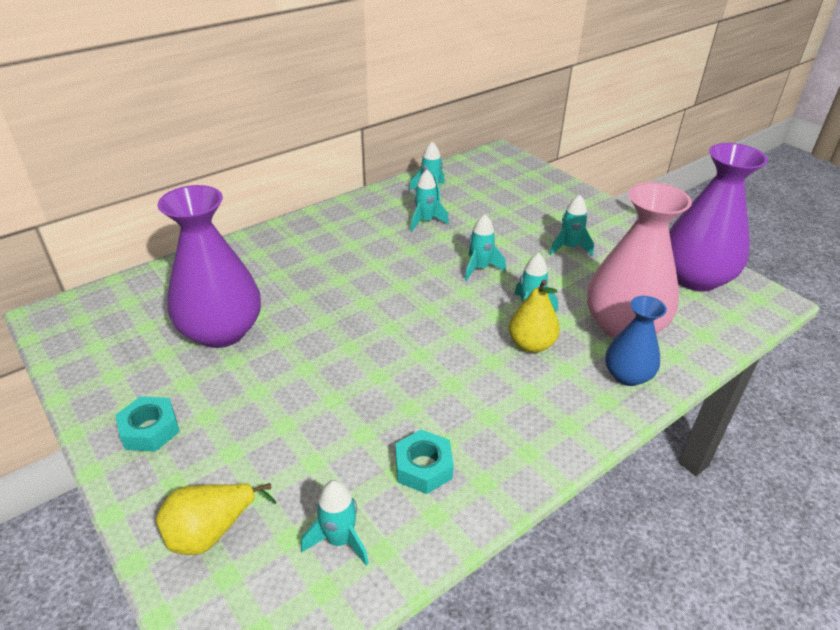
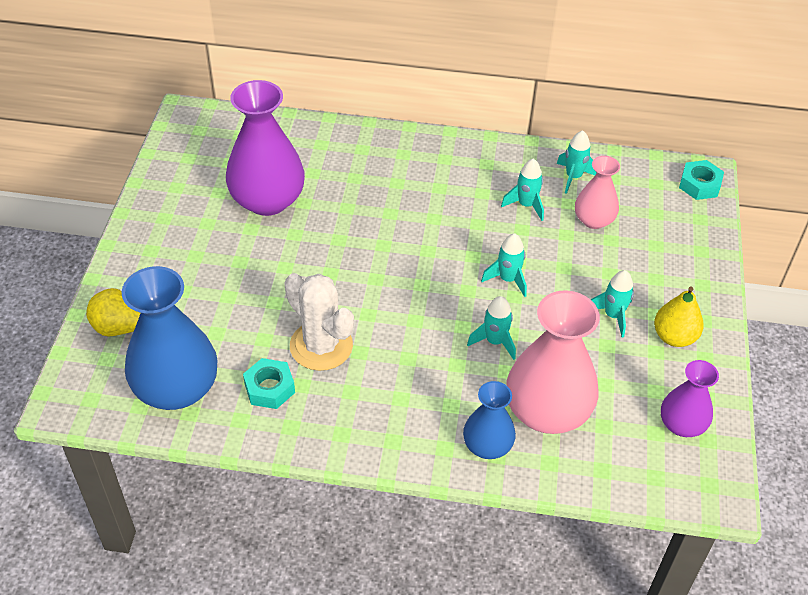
camera: 45 degrees right, 10 degrees up
turquoise nut [115,396,180,452] -> turquoise nut moved to [679,160,724,200]
turquoise rocket [301,480,369,566] -> blue vase [122,266,218,410]
yellow pear [509,279,560,353] -> yellow pear moved to [654,287,704,347]
purple vase [669,143,768,292] -> purple vase [661,360,719,437], size x0.56
none -> white cactus [284,273,354,371]
none -> pink vase [575,156,620,229]

